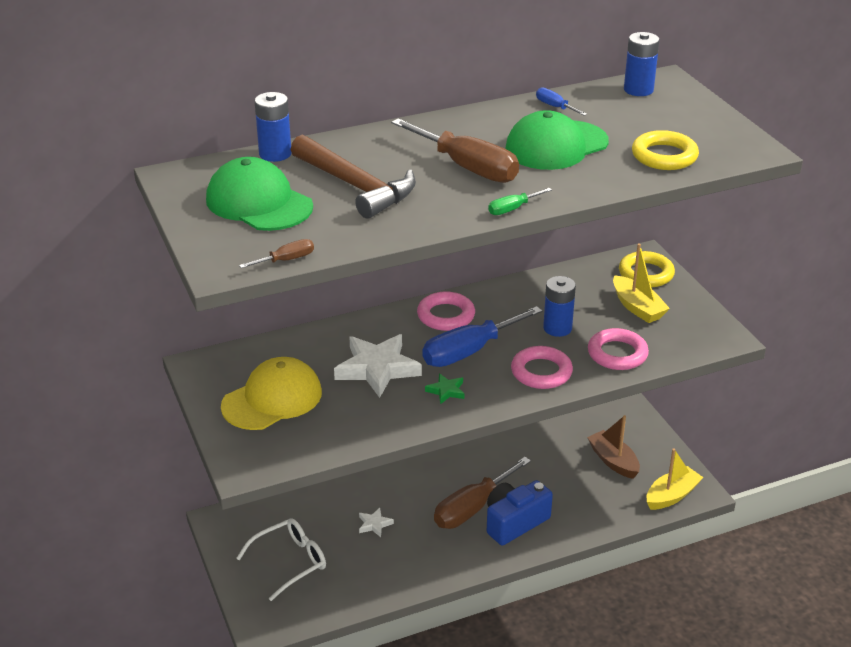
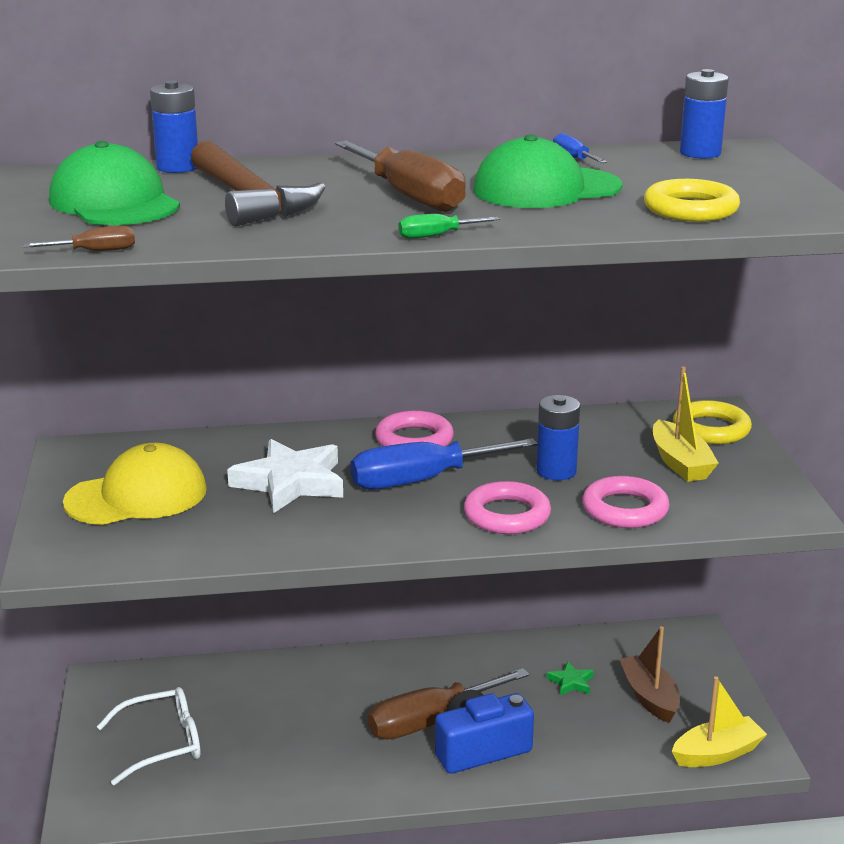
camera: 15 degrees right, 10 degrees down
white star [359,508,394,537] -> none
green star [425,373,464,404] -> green star moved to [547,661,594,696]

